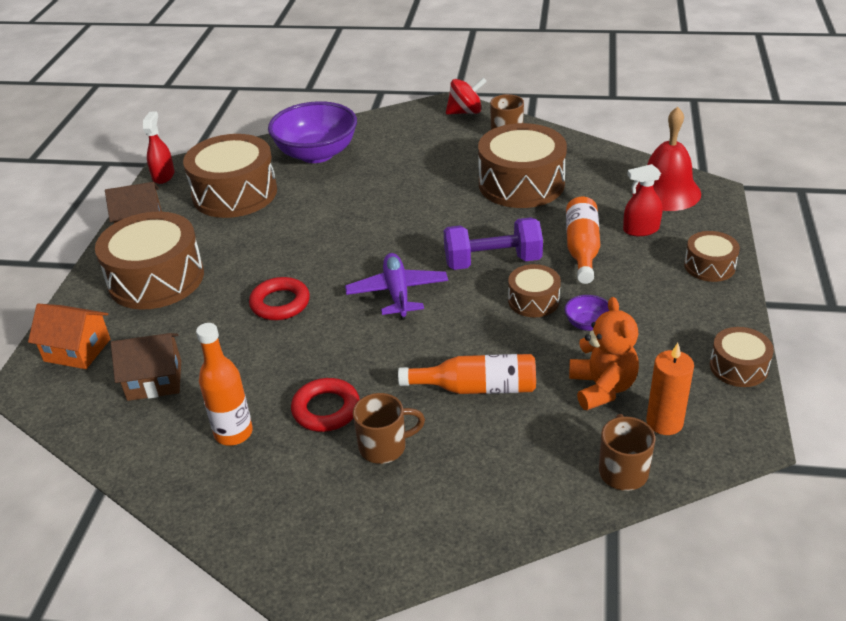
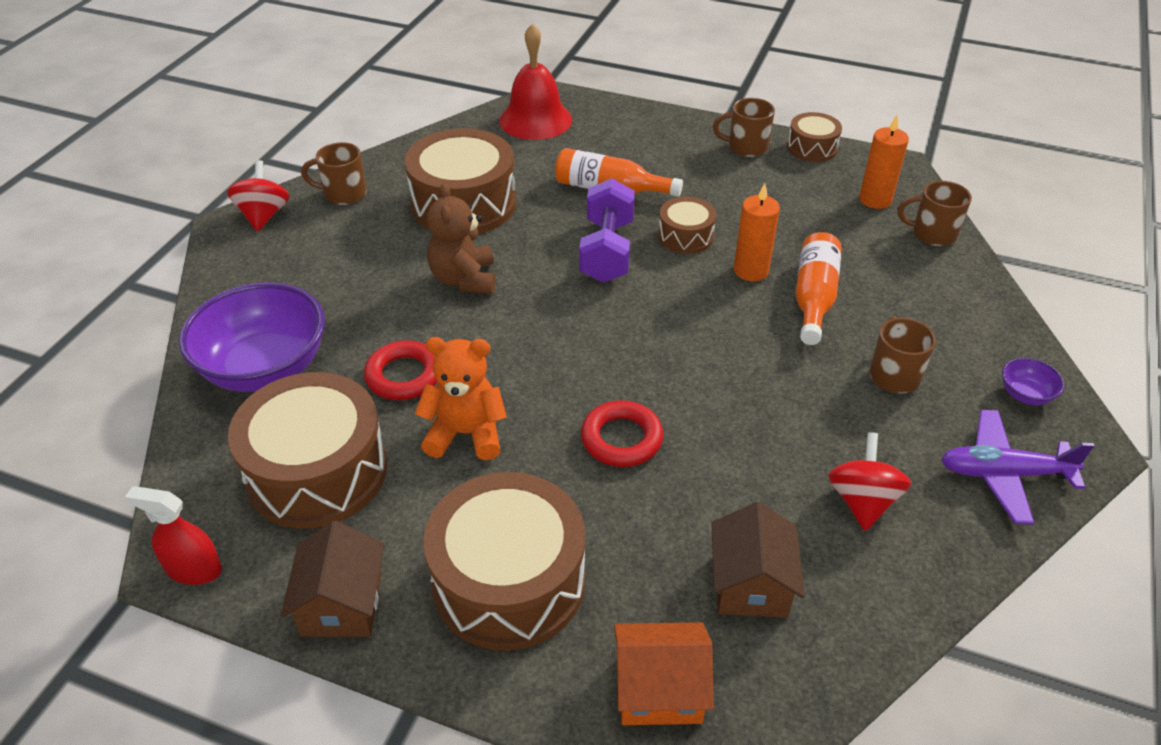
camera: 80 degrees left, 5 degrees up
orange house [28,304,110,369] -> orange house turned 60 degrees clockwise [614,622,714,725]
orange bottle [196,323,253,446] -> red spinning top [828,432,912,531]
red ring [291,378,360,432] -> red ring moved to [364,340,437,400]
purple plane [345,253,448,319] -> purple plane moved to [941,410,1094,525]
purple bowl [564,295,609,331] -> purple bowl moved to [1002,358,1064,405]
orange teddy bear [569,297,639,410] -> orange teddy bear moved to [415,337,507,460]
red spray bottle [623,164,663,236] -> none
brown drum [684,231,740,282] -> none
none -> brown teddy bear [427,183,496,294]
none -> brown mug [713,98,775,157]
none -> orange candle [734,183,780,281]

